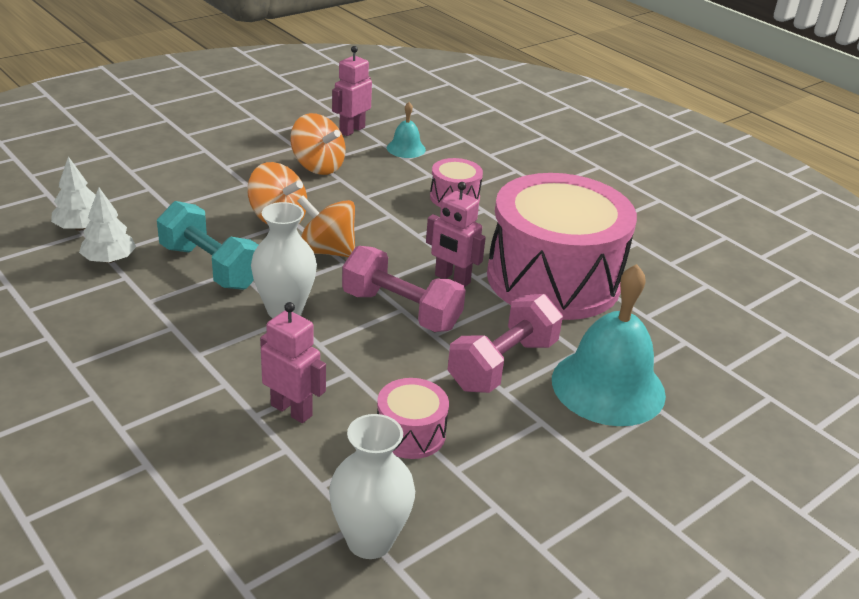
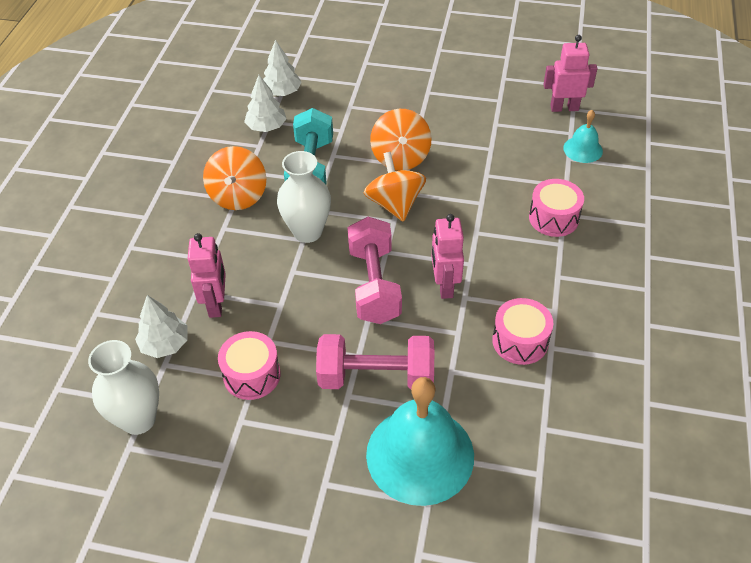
camera: 55 degrees right, 15 degrees up
orange spinning top [290,113,345,175] -> orange spinning top moved to [203,146,266,210]
pink drum [487,173,637,320] -> pink drum [492,298,553,365], size x0.42
none -> white tree [135,295,188,358]

